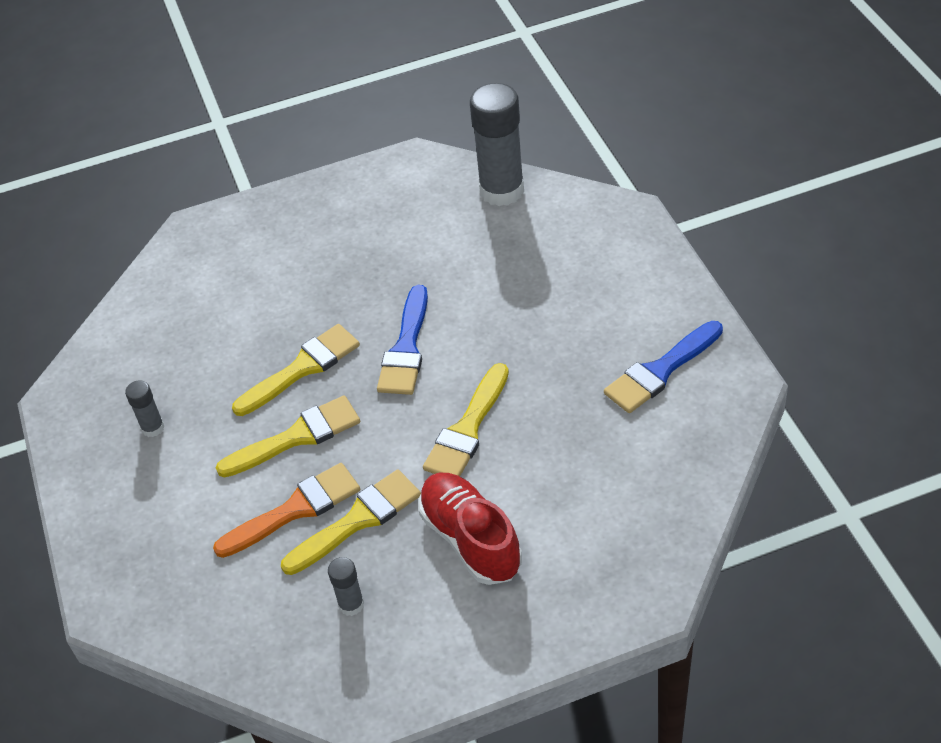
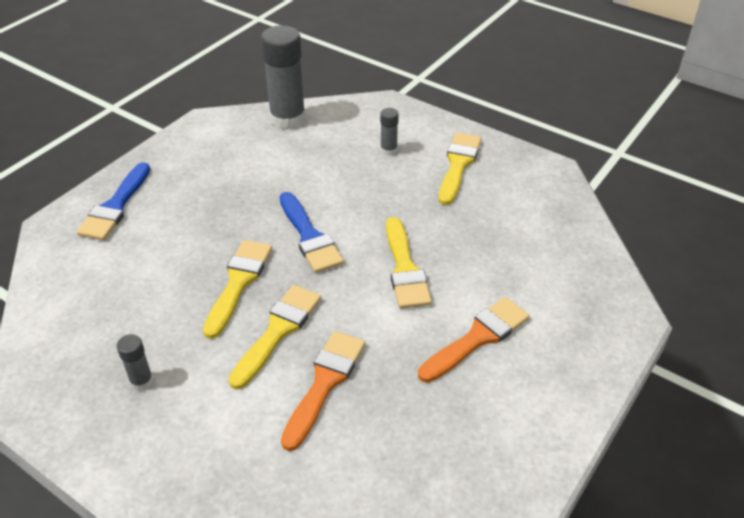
camera: 40 degrees left, 5 degrees down
yellow brush [281,469,421,575] -> yellow brush moved to [439,132,482,205]
grey glue stick [328,557,364,616] -> grey glue stick moved to [380,108,399,156]
red shoe [419,473,522,585] -> orange brush [418,297,530,383]
blue brush [604,321,723,413] -> blue brush moved to [77,162,150,240]

